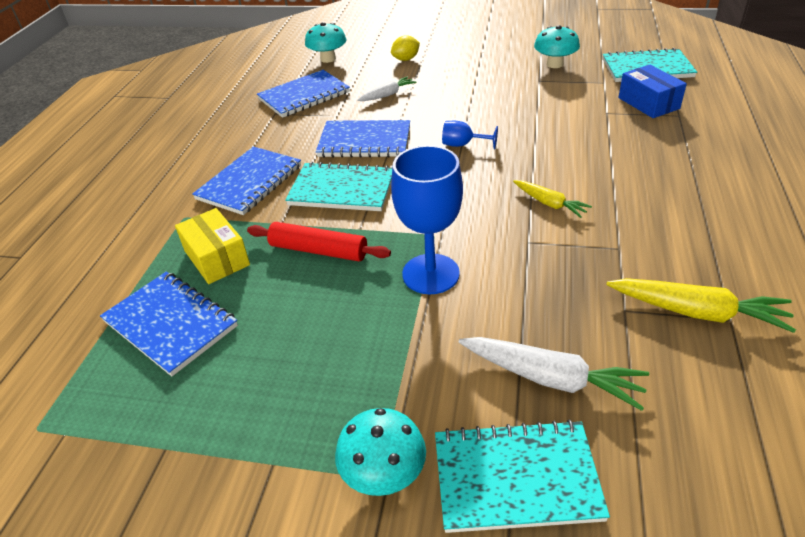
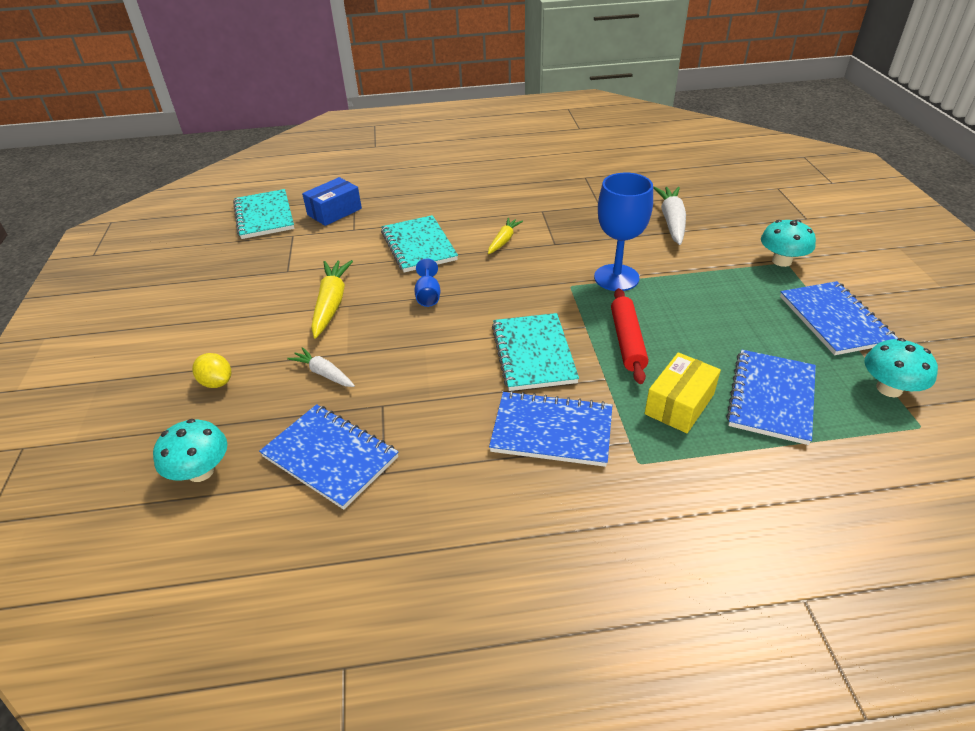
camera: 110 degrees left, 0 degrees up
blue notebook [316,120,410,158] -> blue notebook moved to [780,281,898,355]
turquoise notebook [435,419,610,533] -> turquoise notebook moved to [381,215,458,273]
turquoise mushroom [534,25,580,68] -> turquoise mushroom moved to [864,338,938,397]
yellow carrot [606,278,796,333] -> yellow carrot moved to [311,260,353,338]

